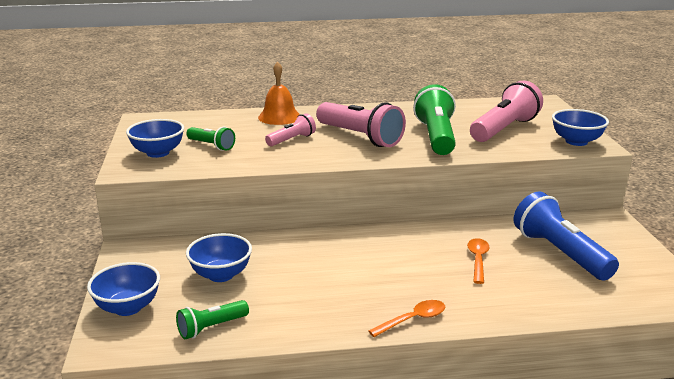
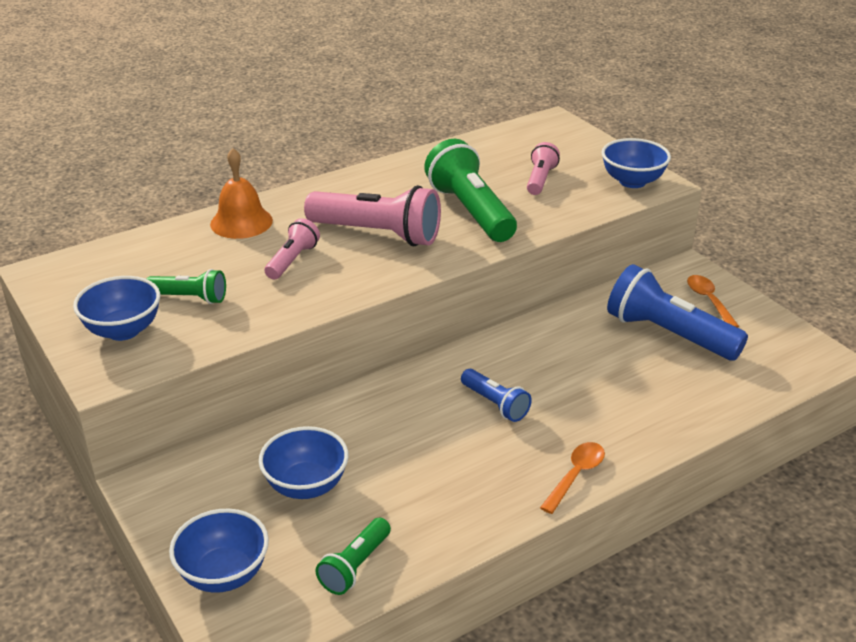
camera: 25 degrees left, 10 degrees up
orange spoon [467,238,490,284] -> orange spoon moved to [687,275,739,328]
pink flashlight [470,81,543,142] -> pink flashlight [527,142,560,195], size x0.54
none -> blue flashlight [461,369,532,422]

